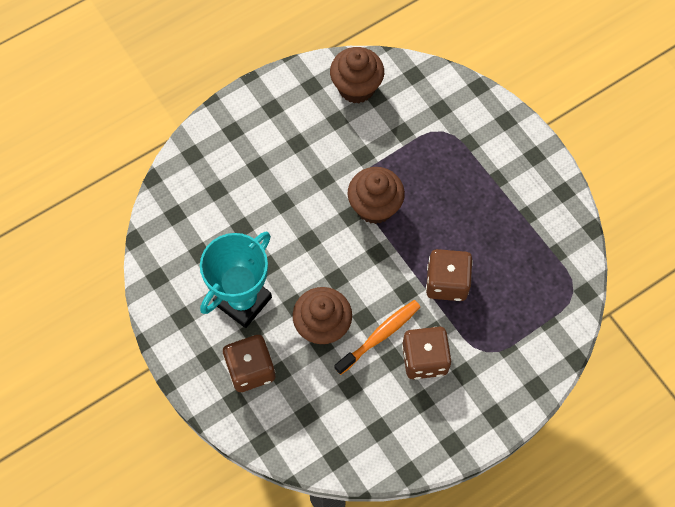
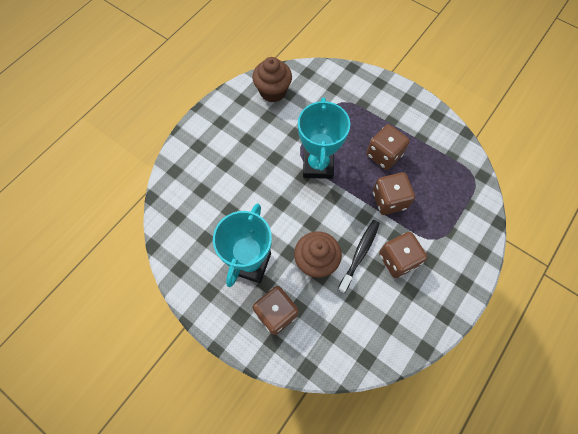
camera: 20 degrees left, 0 degrees up
orange toothbrush [334,300,420,375] -> black toothbrush [338,220,380,293]
brown cupcake [348,167,405,224] -> turquoise trophy [298,97,350,179]
none -> brown dice [366,124,410,170]

